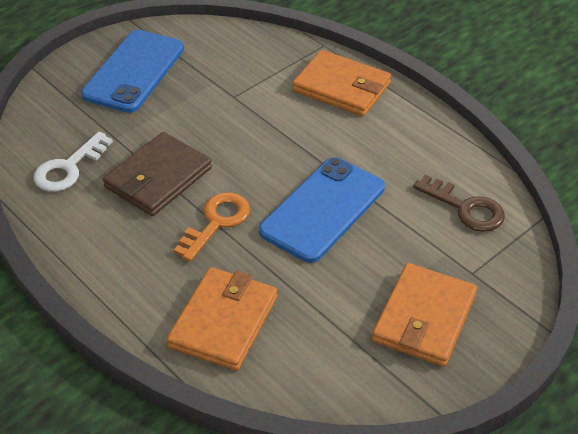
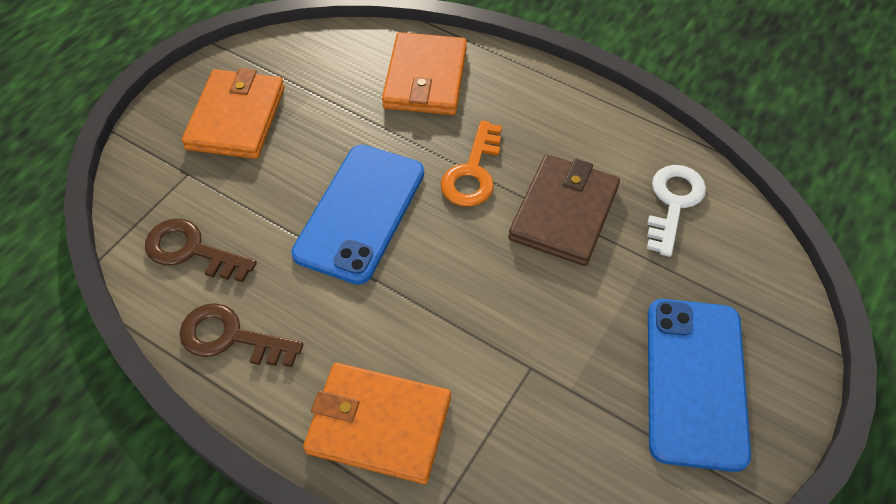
camera: 165 degrees right, 10 degrees up
none -> brown key [180,303,303,367]

